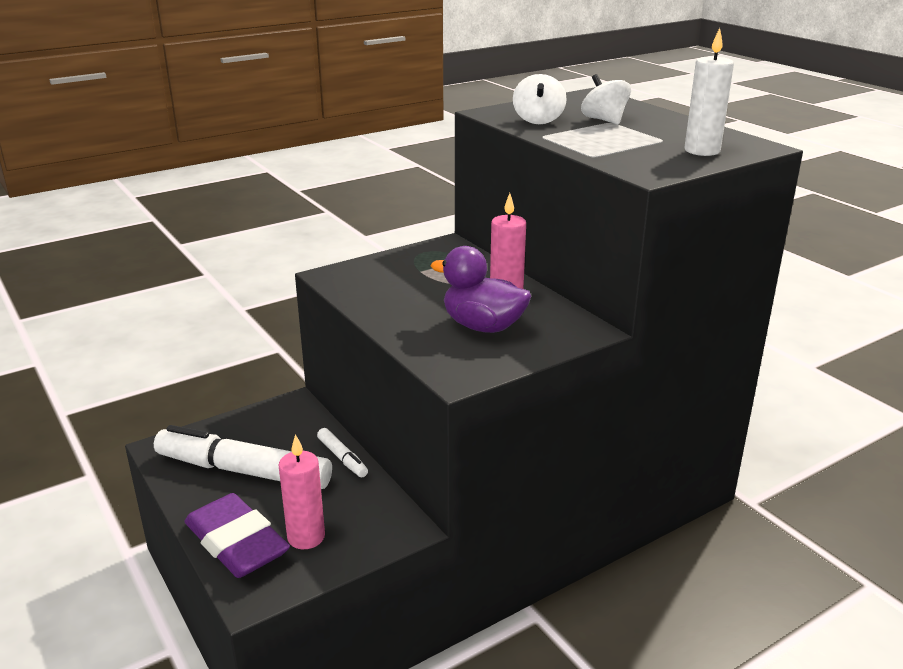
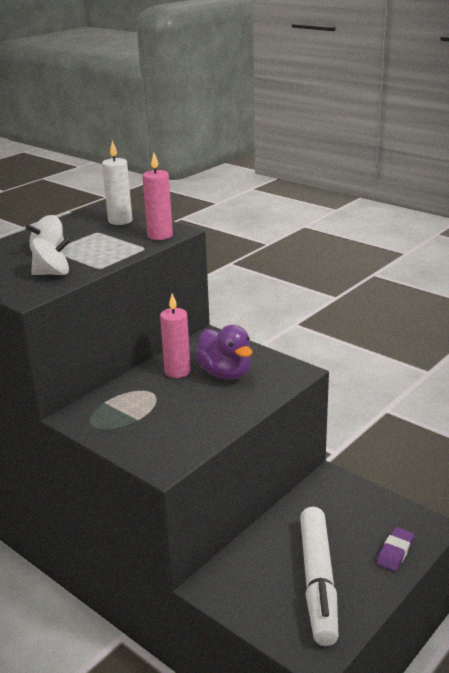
camera: 105 degrees left, 0 degrees up
purple eraser [185,493,290,578] -> purple eraser [377,527,414,571], size x0.53
pink candle [278,434,325,549] -> pink candle moved to [142,152,173,240]
white marker [317,428,368,477] -> none
purple duck [431,246,531,333] -> purple duck turned 45 degrees counterclockwise [195,325,252,380]

